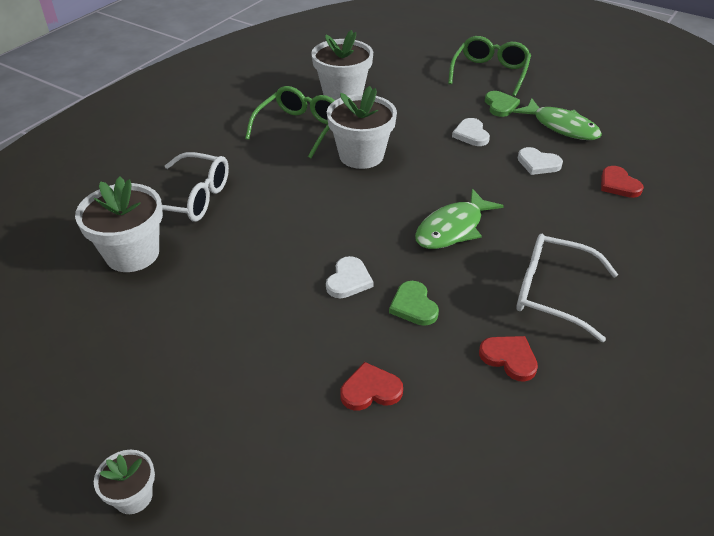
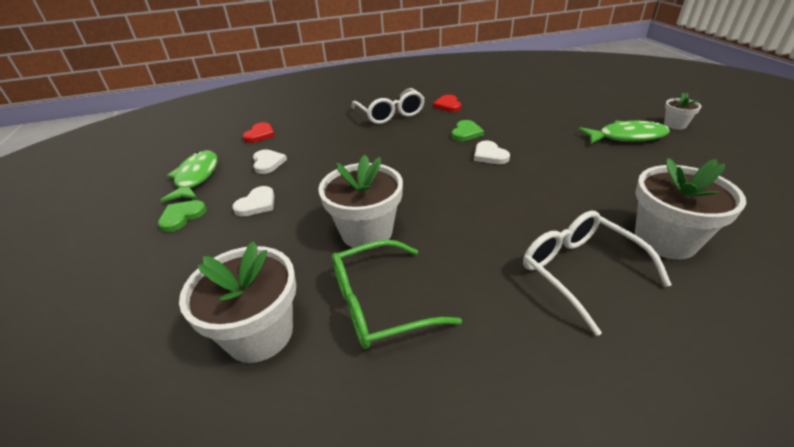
camera: 135 degrees left, 5 degrees down
white heart [326,256,373,298] -> white heart turned 90 degrees counterclockwise [474,141,510,164]
red heart [340,362,403,411] -> none
green fish [415,189,504,249] -> green fish moved to [578,120,670,144]
green glasses [448,36,531,96] -> none

